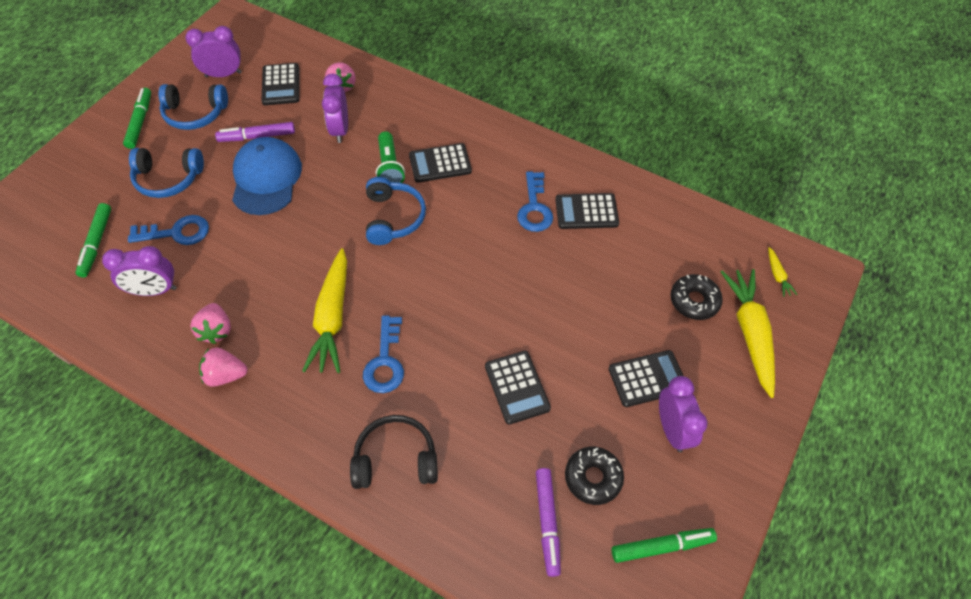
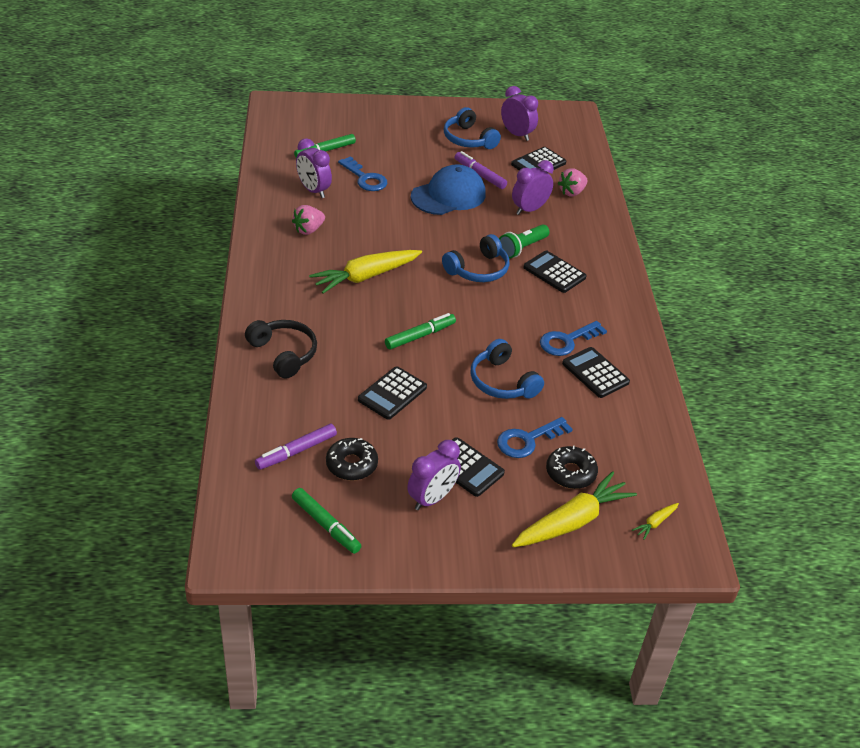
camera: 55 degrees right, 15 degrees down
green marker [123,88,151,149] -> green marker moved to [385,313,456,350]
blue headphones [129,148,204,198] -> blue headphones moved to [470,339,544,399]
pink strawberry [199,348,248,387] -> none
blue key [363,315,404,393] -> blue key moved to [497,417,573,458]

